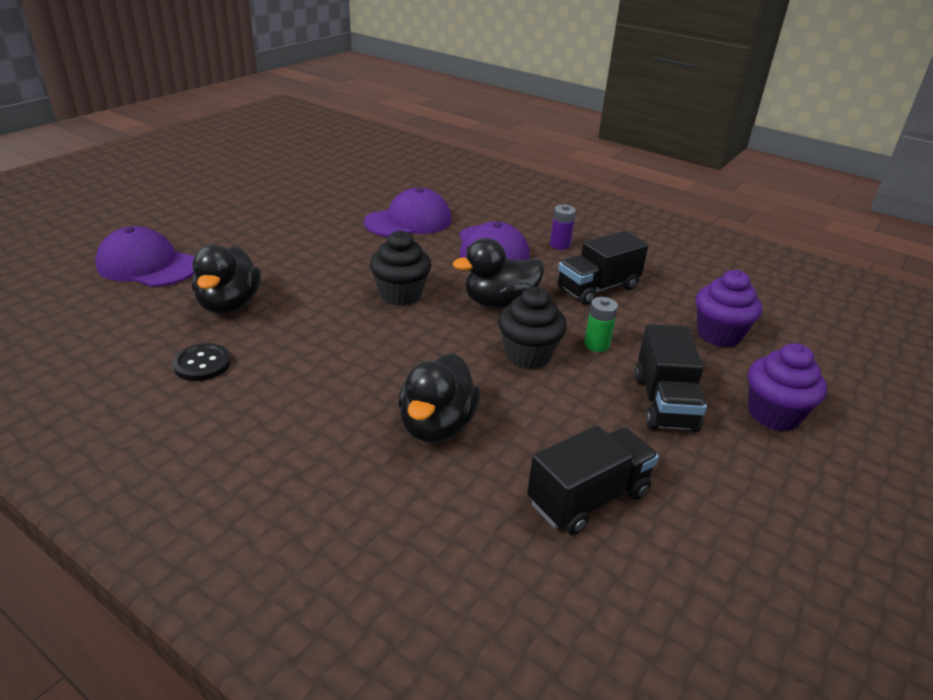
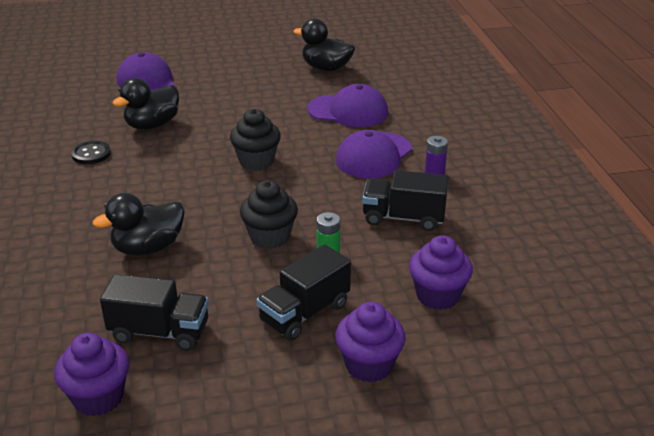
camera: 45 degrees right, 0 degrees up
black duck [453,238,545,308] -> black duck moved to [293,18,355,72]
none -> purple cupcake [54,333,129,416]

